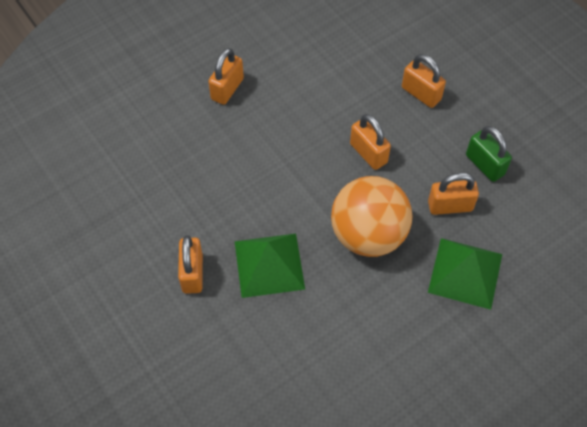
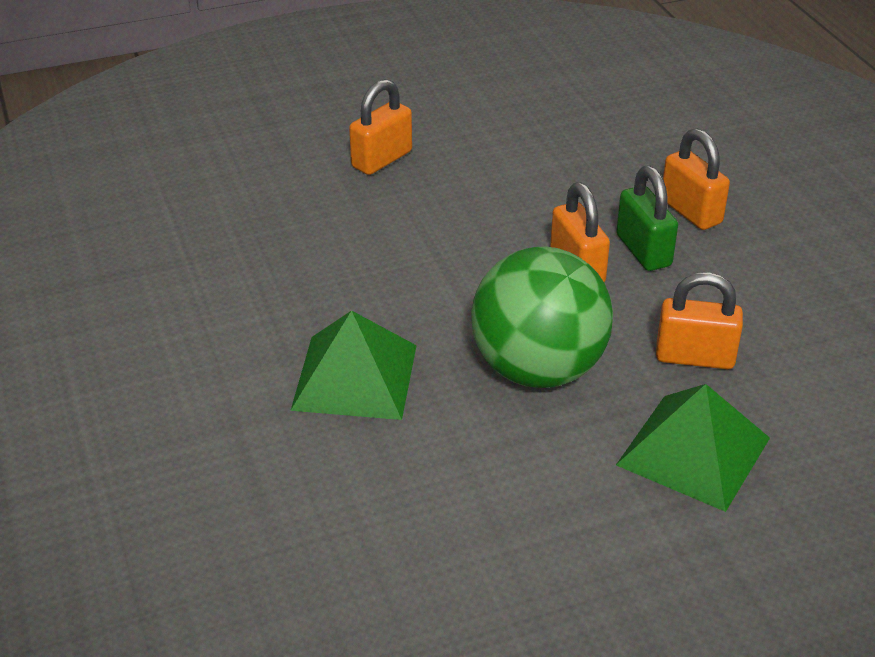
camera: 15 degrees right, 20 degrees down
orange padlock [178,235,203,294] -> none
orange ball [331,176,412,257] -> green ball [471,246,613,388]
green padlock [466,126,512,182] -> green padlock moved to [616,166,678,271]

